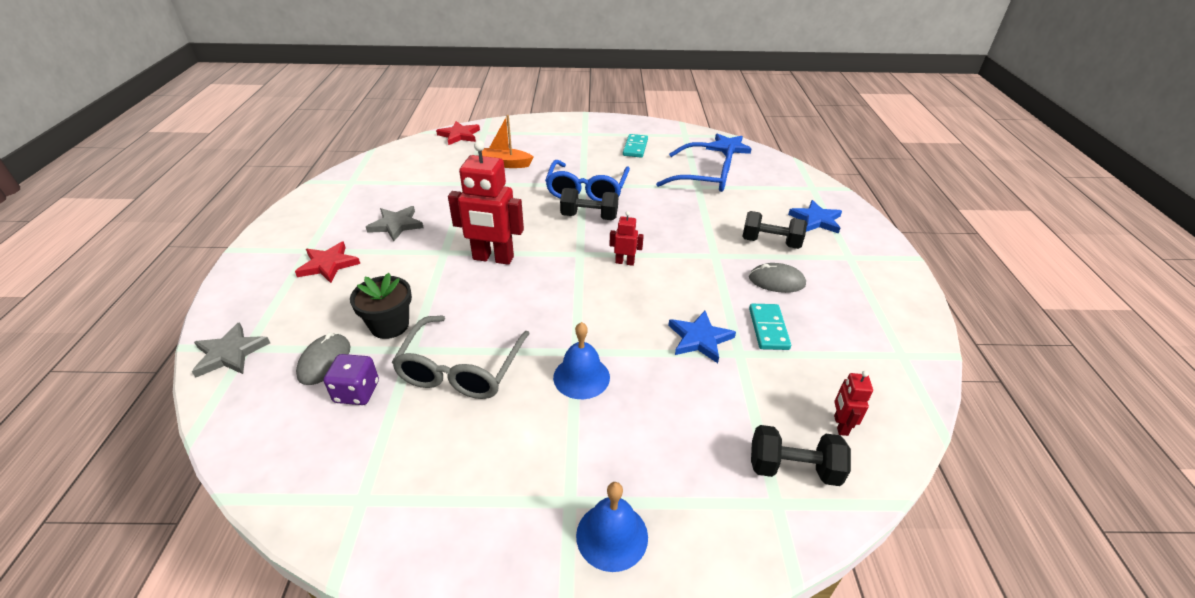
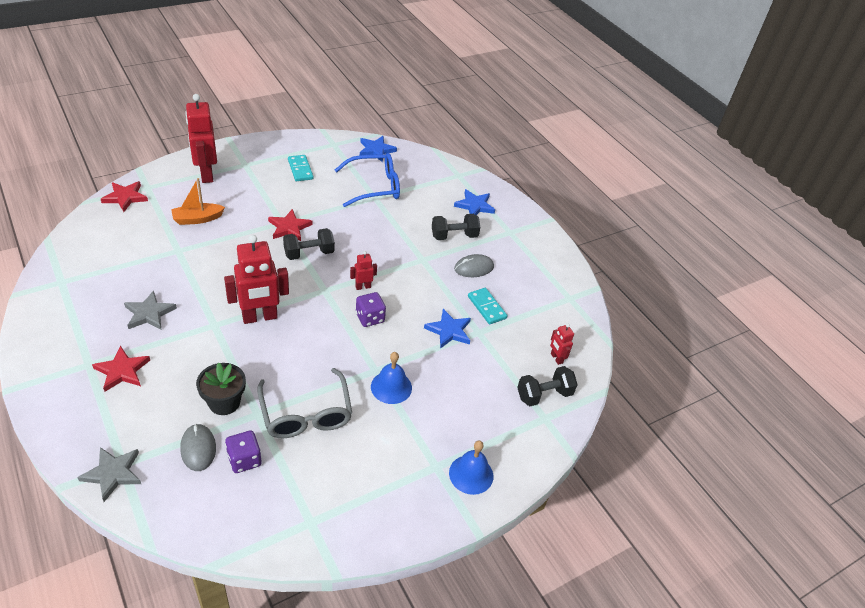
camera: 35 degrees left, 5 degrees up
blue glasses [545,160,630,201] -> red star [268,209,313,241]
none -> red robot [185,94,217,183]
none -> purple dice [356,292,386,327]

